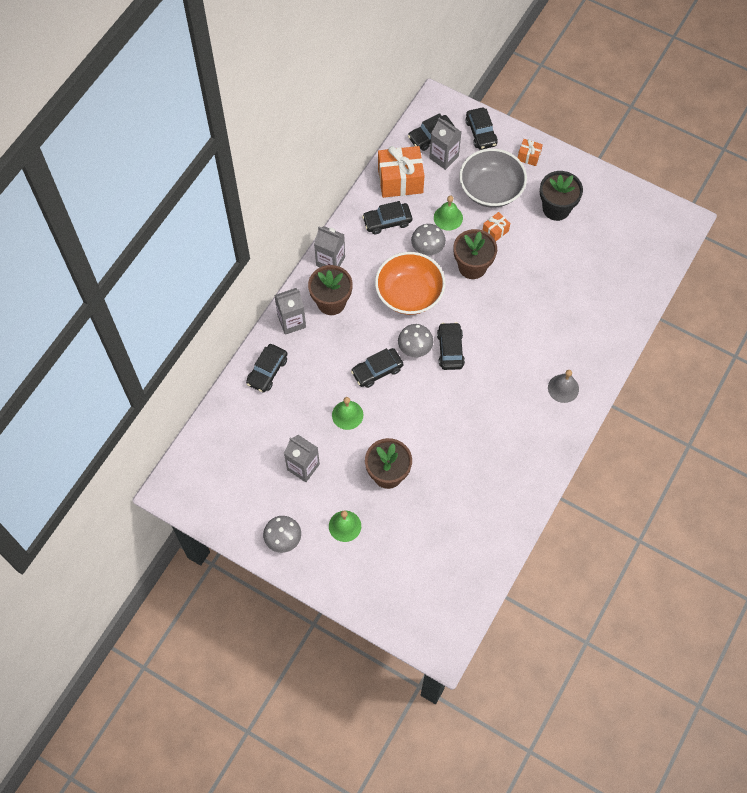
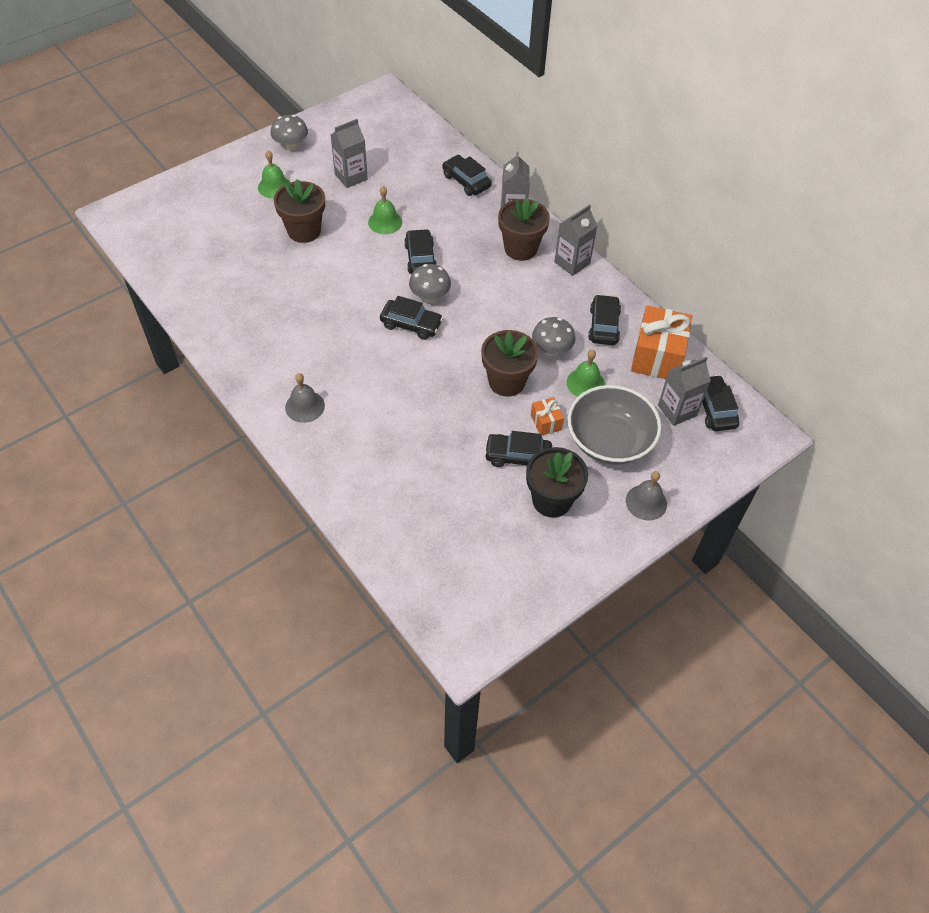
camera: 110 degrees right, 10 degrees down
orange bowl [375,252,445,315] -> none
black car [466,108,498,150] -> black car moved to [484,431,552,467]
orange gift [518,139,543,166] -> grey bell [626,471,667,521]

